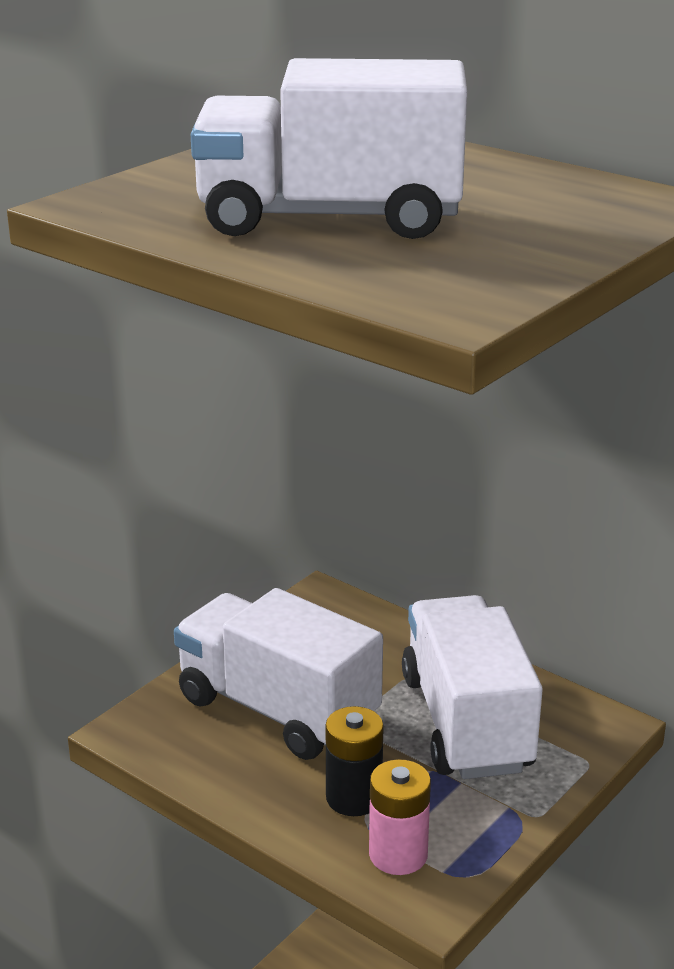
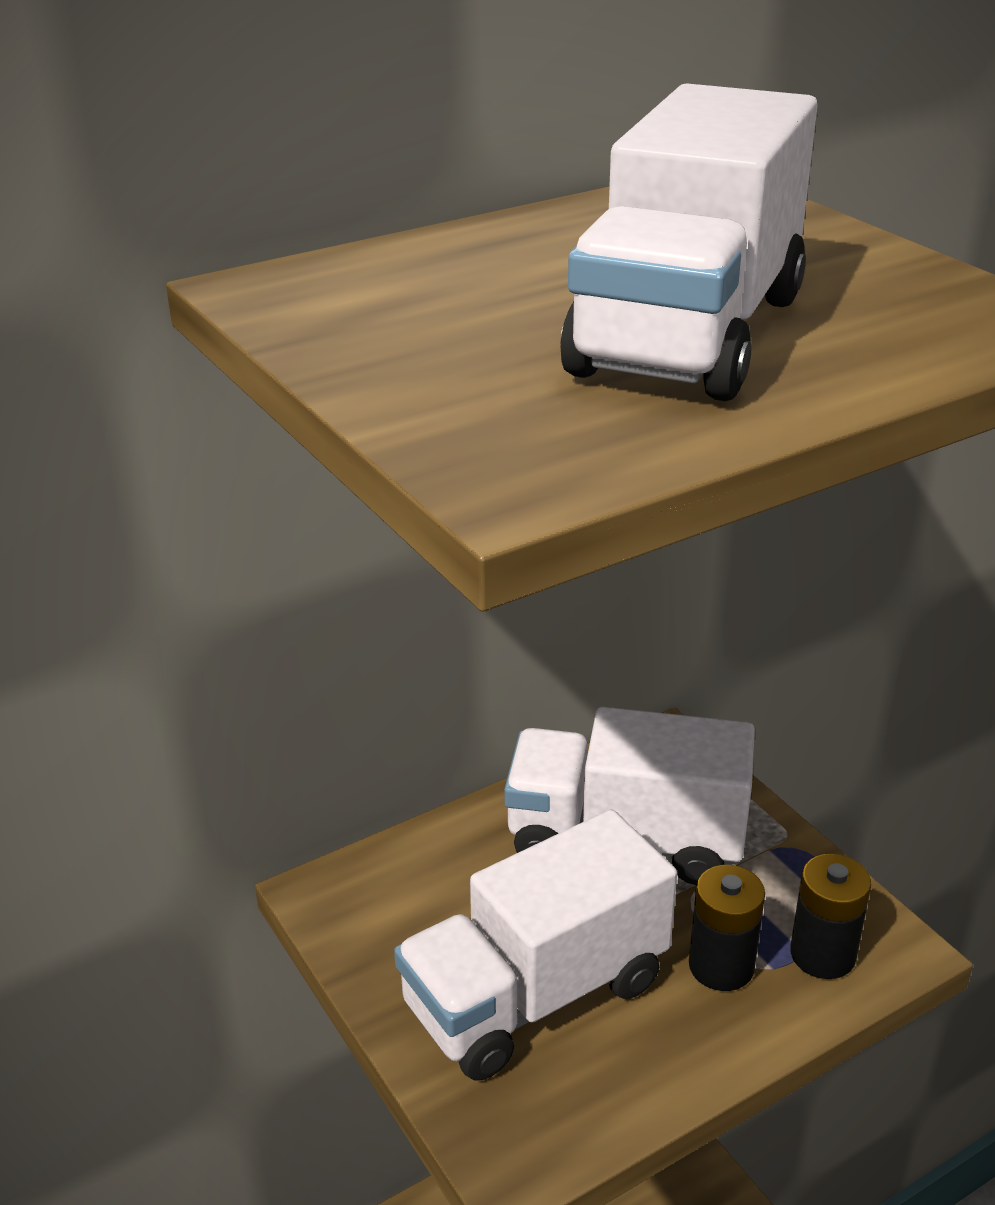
camera: 70 degrees left, 5 degrees up
pink battery [369,759,431,875] -> black battery [790,854,871,979]

